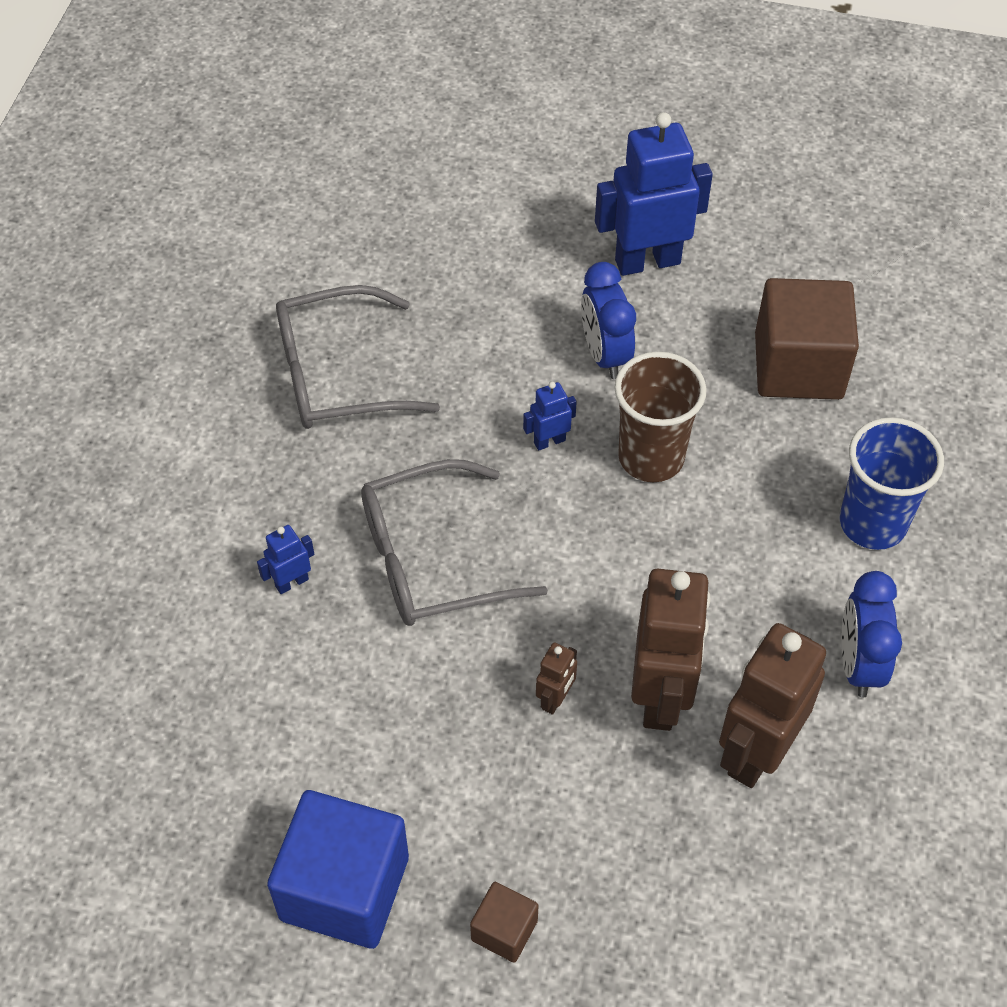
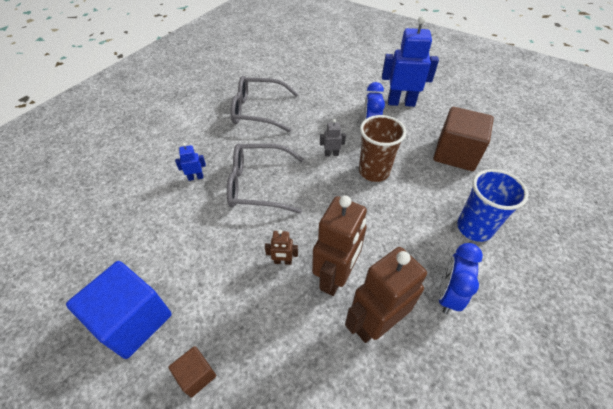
camera: 20 degrees right, 5 degrees down
blue robot [523,382,577,451] -> grey robot [320,119,346,157]
brown robot [536,642,577,715] -> brown robot turned 45 degrees clockwise [265,230,298,265]

